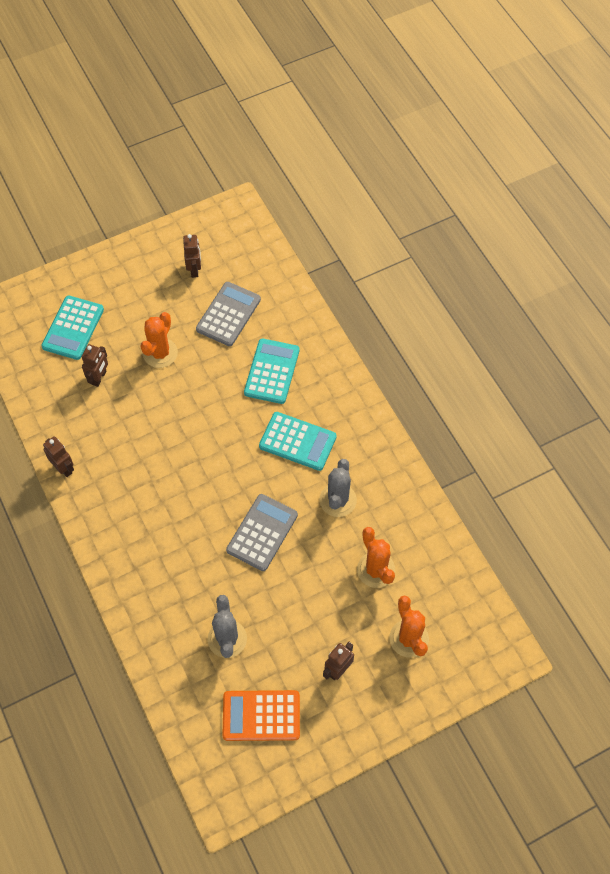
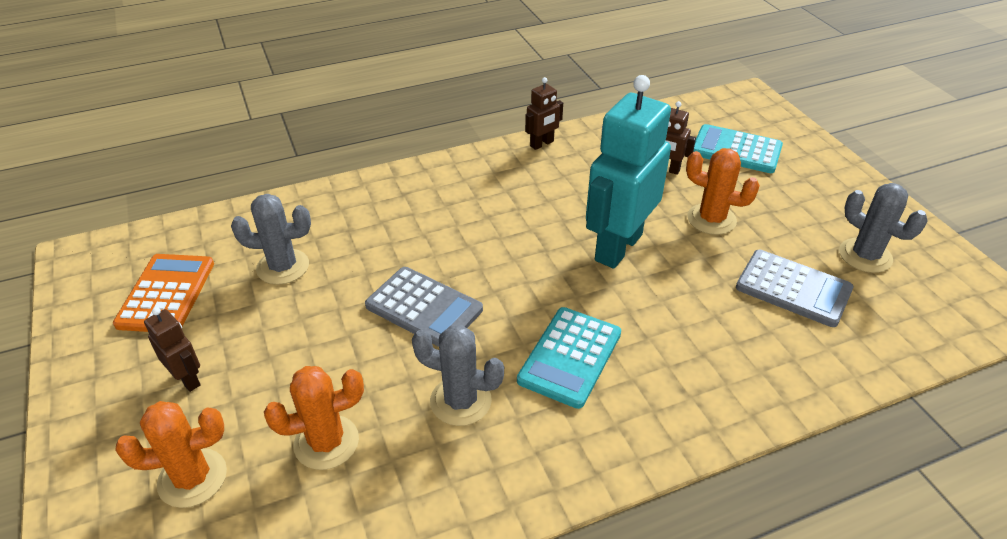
camera: 95 degrees right, 20 degrees down
brown robot [183,234,201,278] -> grey cactus [839,183,927,273]
turquoise calculator [244,339,299,404] -> none
none -> turquoise robot [586,75,671,269]

